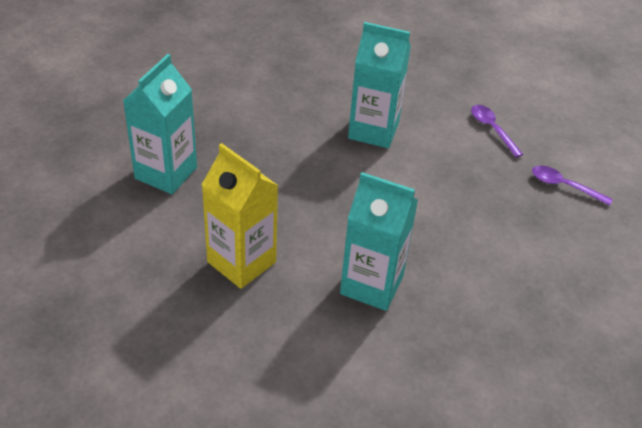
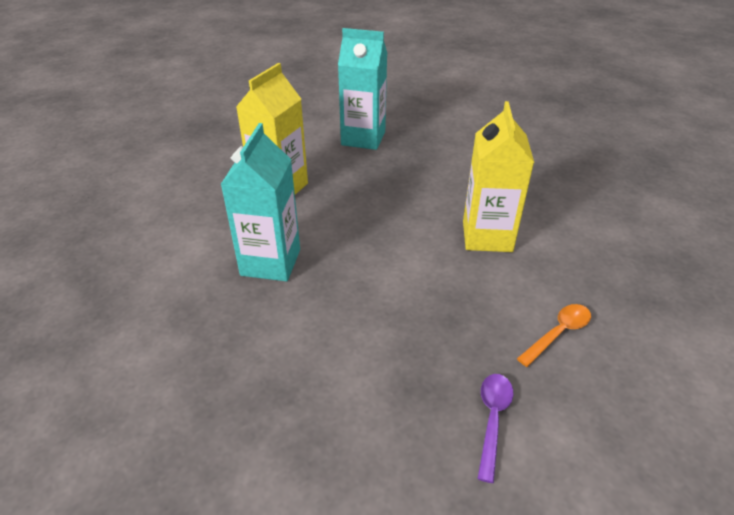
camera: 80 degrees right, 5 degrees down
turquoise carton [348,22,411,148] -> yellow carton [463,101,534,252]
purple spoon [471,105,524,158] -> orange spoon [517,304,591,367]

